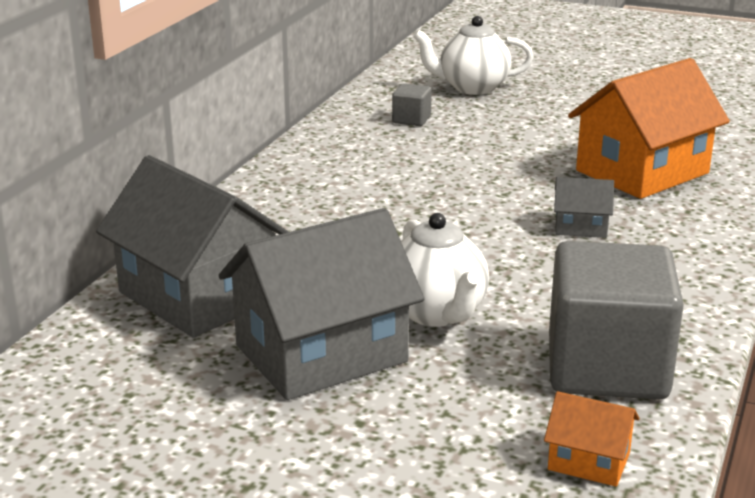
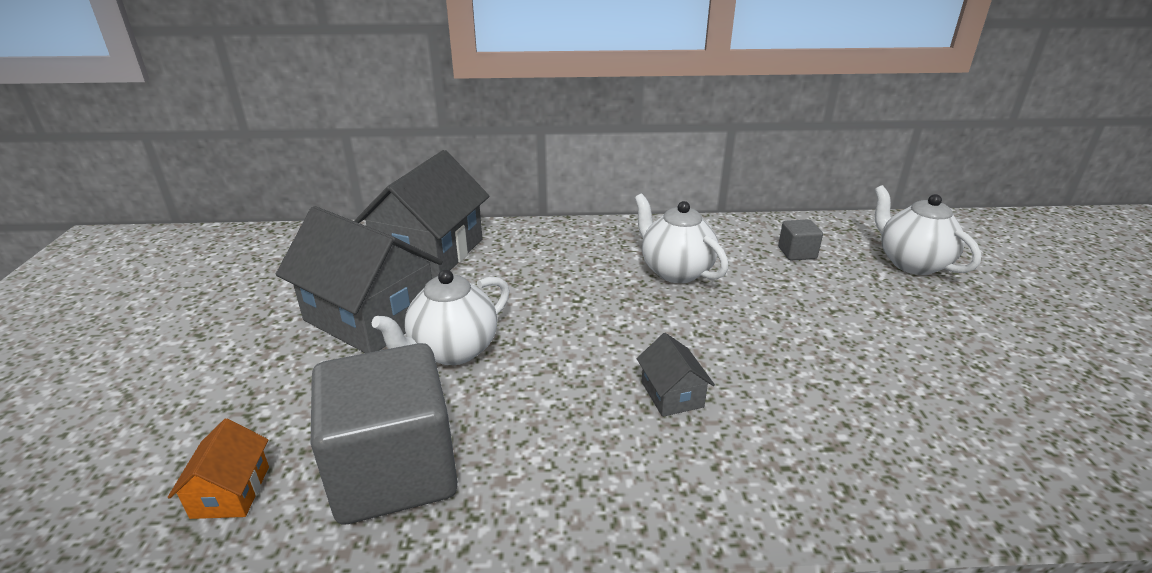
camera: 65 degrees right, 5 degrees up
orange house [568,58,730,199] -> none
none -> white teapot [635,193,729,283]

